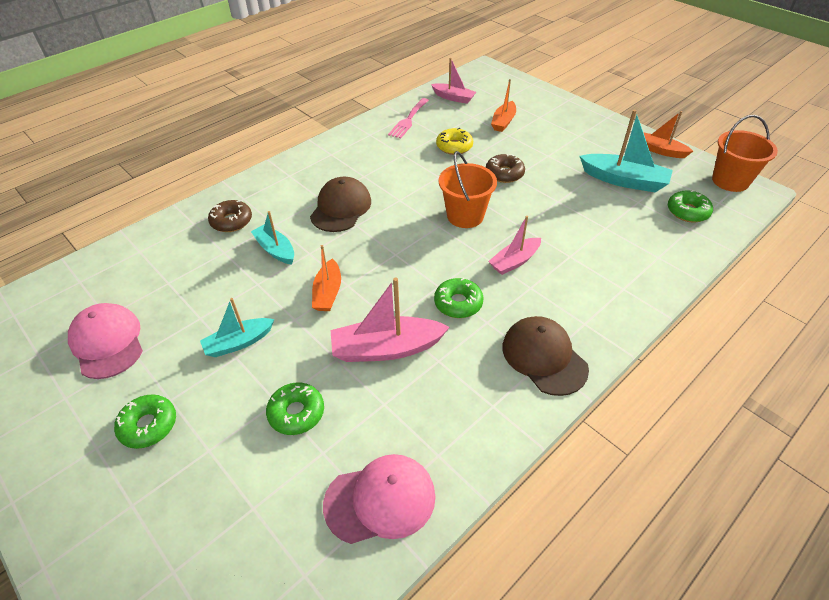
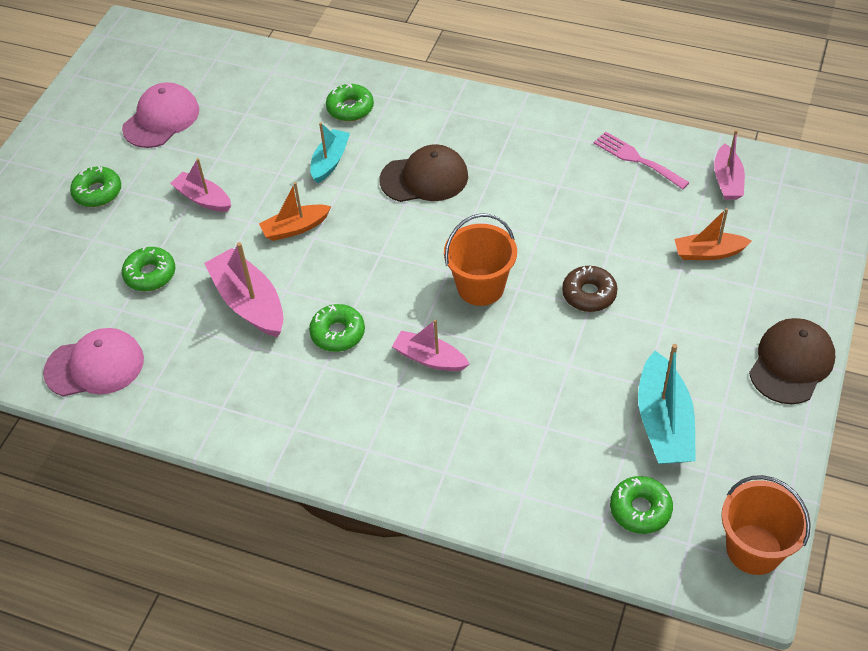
camera: 65 degrees right, 5 degrees up
turquoise boat [200,298,274,357] -> pink boat [170,158,231,212]
brown donut [208,200,252,232] -> green donut [326,83,374,121]
pink cap [323,454,435,544] -> pink cap turned 60 degrees counterclockwise [43,328,144,397]
pink fork [388,98,429,138] -> pink fork turned 45 degrees clockwise [594,132,690,190]
yellow donut [436,128,473,155] -> none
brown cap [502,316,589,396] -> brown cap moved to [749,318,835,404]
orange boat [643,111,693,158] -> none

